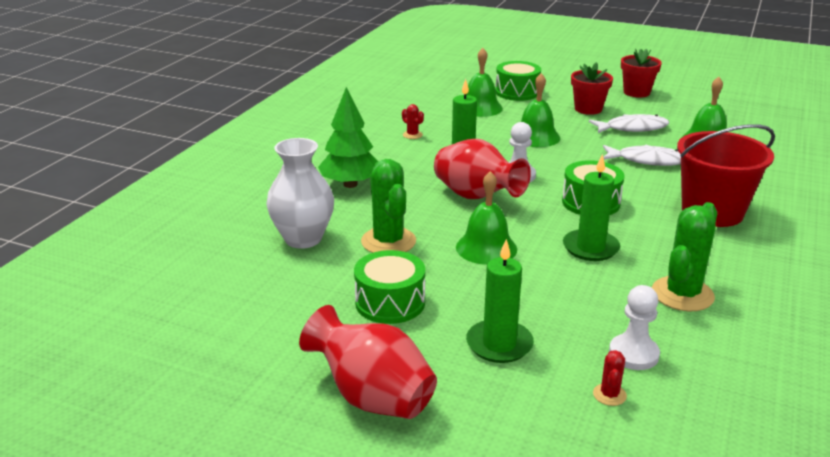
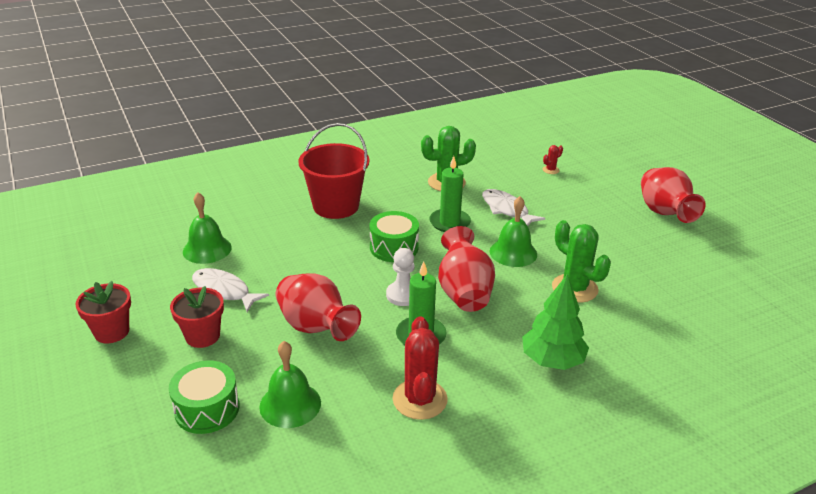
camera: 140 degrees left, 5 degrees up
white vase [266,138,334,249] -> none
green drum [354,250,425,324] -> none
green cactus [361,159,416,253] -> green cactus turned 60 degrees counterclockwise [552,220,611,303]
red cactus [402,104,424,139] -> red cactus [392,316,448,420], size x2.17
green candle [466,239,534,363] -> none
green bell [521,73,560,147] -> red vase [276,273,361,341]
white fish [603,145,681,166] -> white fish moved to [482,189,545,226]
white pawn [609,285,660,370] -> none

